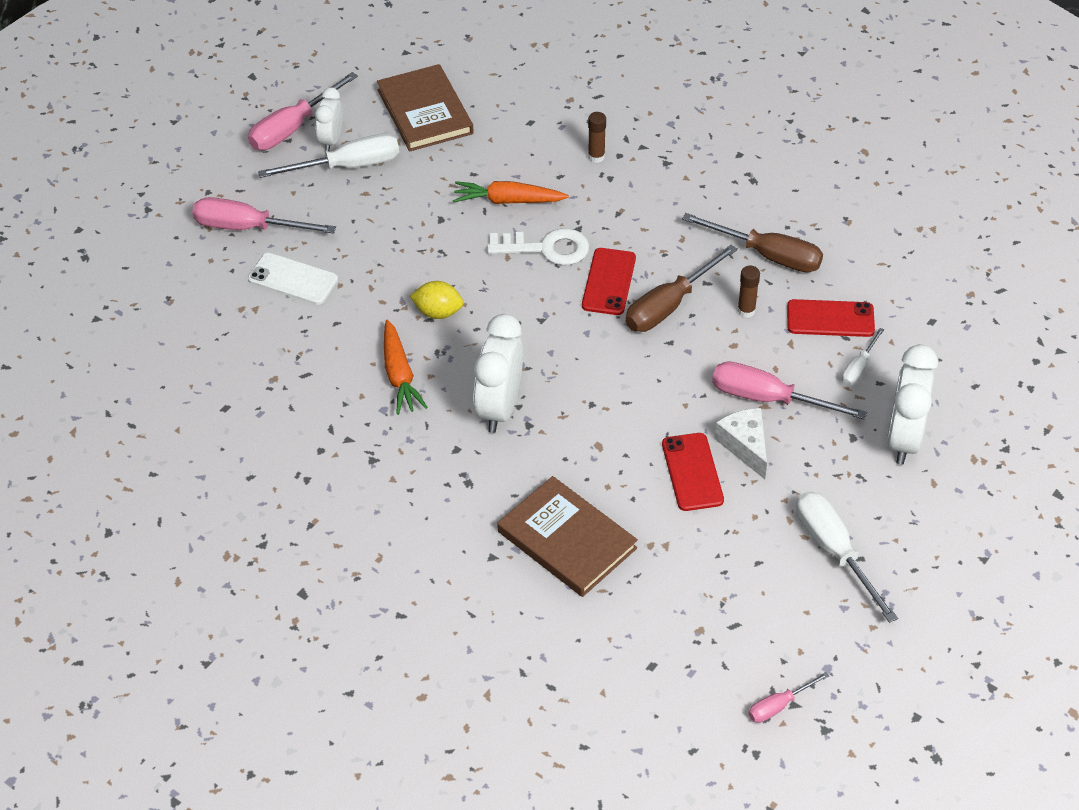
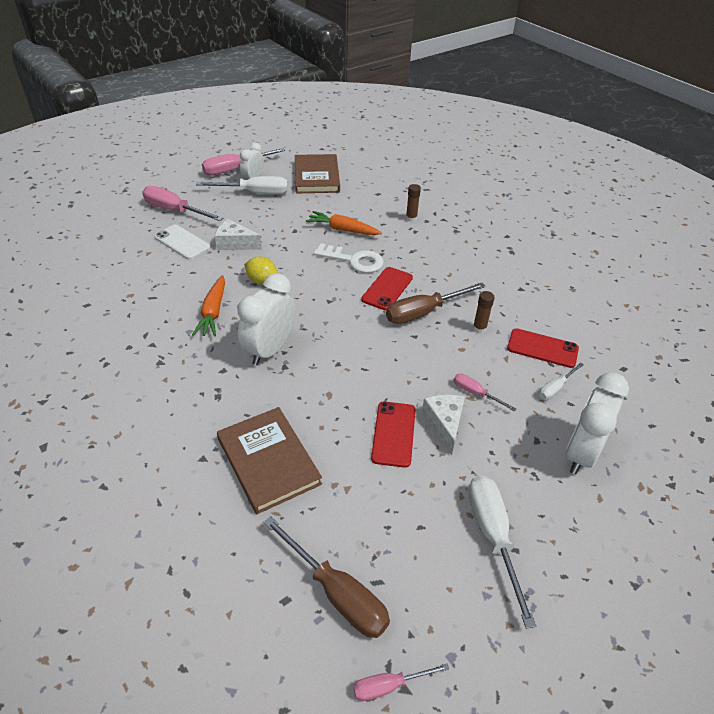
camera: 15 degrees right, 5 degrees down
brown screwdriver [682,213,823,273] -> brown screwdriver moved to [263,516,390,638]
pink screwdriver [712,361,867,420] -> pink screwdriver [453,374,516,412], size x0.54
none -> white cheese [215,219,262,250]

